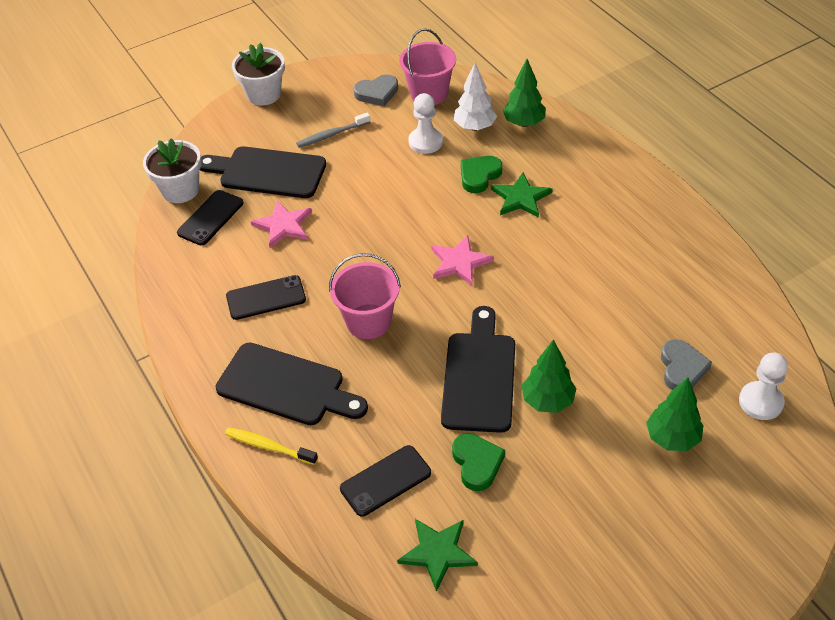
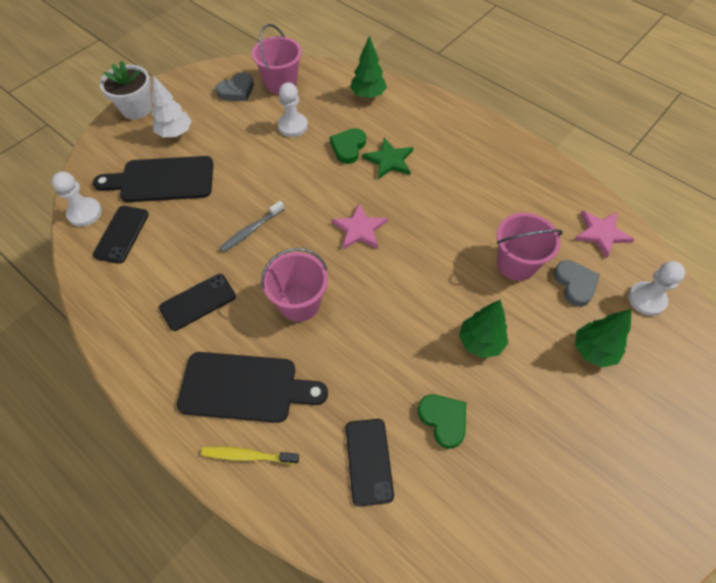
camera: 20 degrees left, 10 degrees up
white flower pot [143,138,201,203] -> white pawn [52,172,102,227]
pink star [251,200,312,248] -> pink star moved to [574,210,634,259]
grey toothbrush [296,112,370,148] -> grey toothbrush moved to [220,201,284,252]
black phone [340,445,431,517] -> black phone turned 45 degrees counterclockwise [346,419,394,506]
green star [397,519,478,592] -> none
black cutting board [441,306,515,433] -> none
white tree [454,63,497,131] -> white tree moved to [152,75,191,137]
none -> pink bucket [497,213,563,281]

